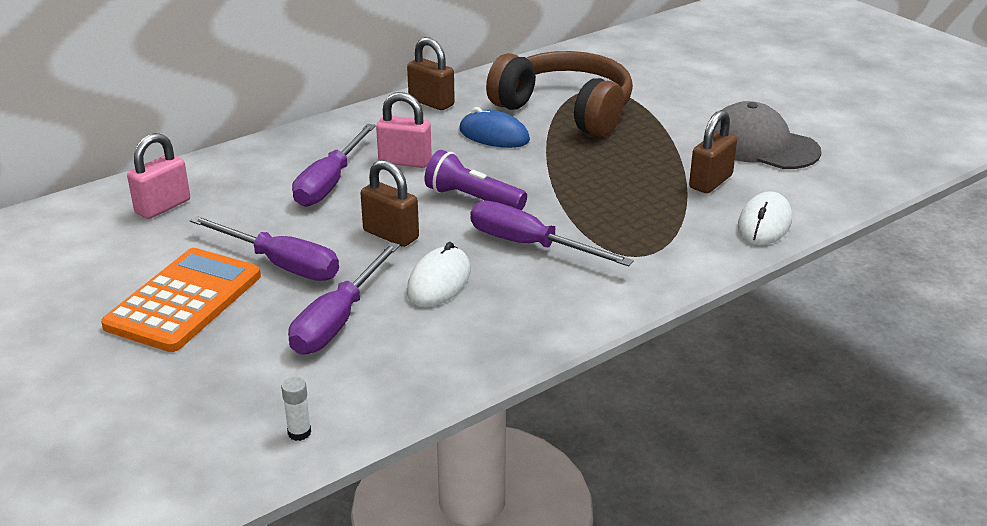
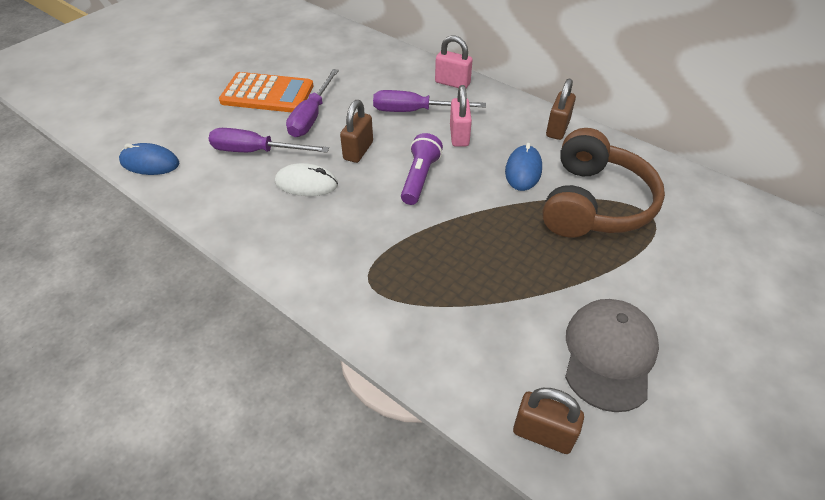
camera: 75 degrees right, 15 degrees up
pink padlock [127,133,190,219] -> pink padlock moved to [435,35,473,88]
white glue stick [281,377,311,441] -> blue mouse [119,143,179,175]
purple screwdriver [470,201,634,266] -> none
brown padlock [689,110,737,193] -> brown padlock moved to [513,388,584,454]
white mouse [738,191,792,245] -> none

